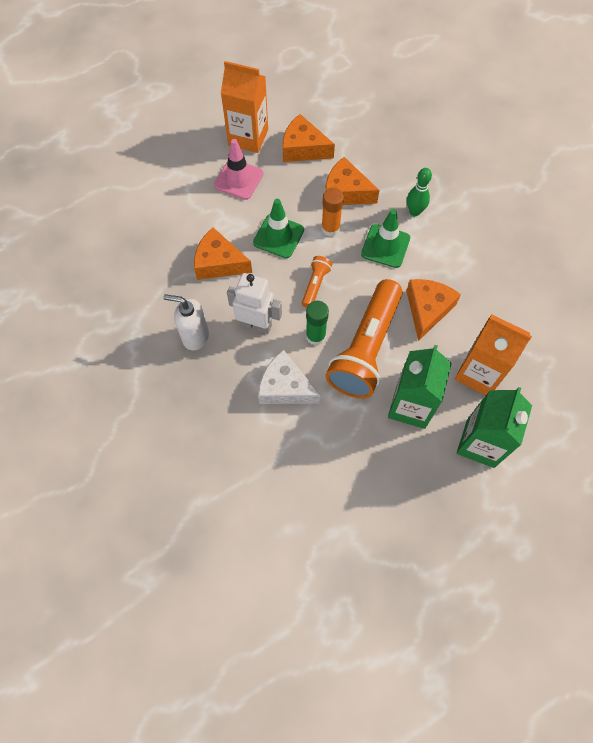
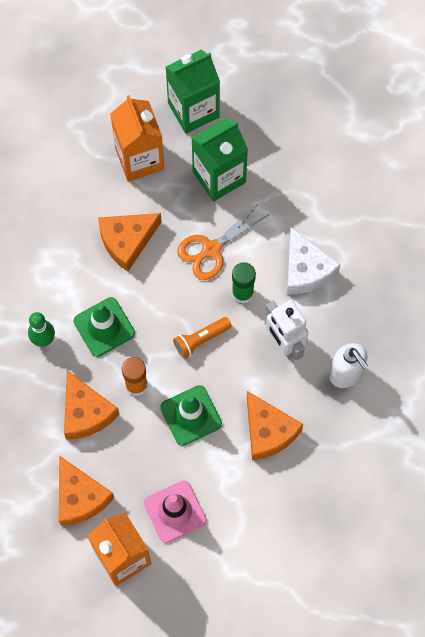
camera: 140 degrees left, 5 degrees up
orange flashlight [326,279,403,399] -> orange scissors [177,203,269,280]

